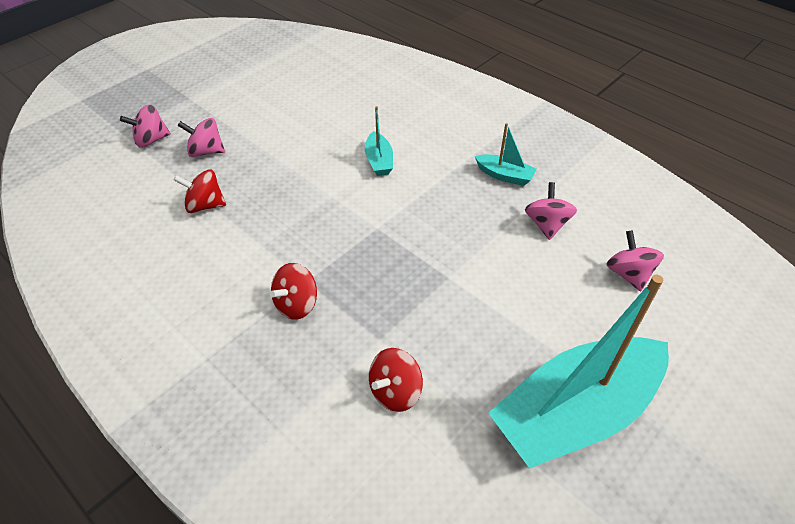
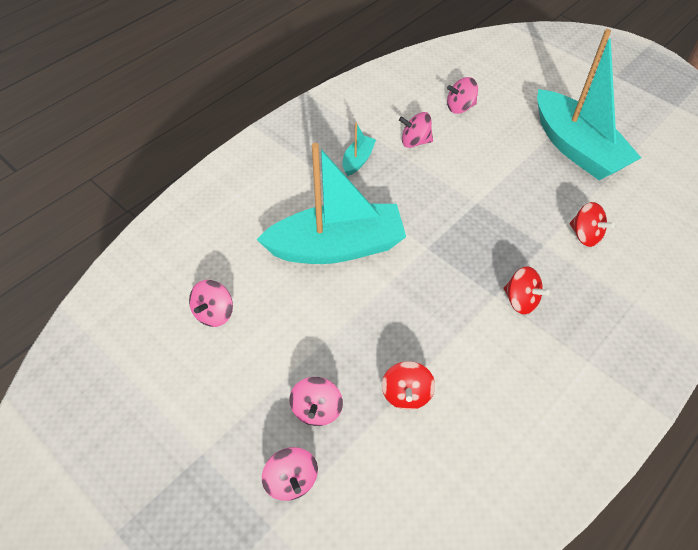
camera: 90 degrees left, 5 degrees up
turquoise boat [365,106,393,176] -> turquoise boat [257,143,406,264], size x2.37
none -> pink spinning top [189,280,233,327]

